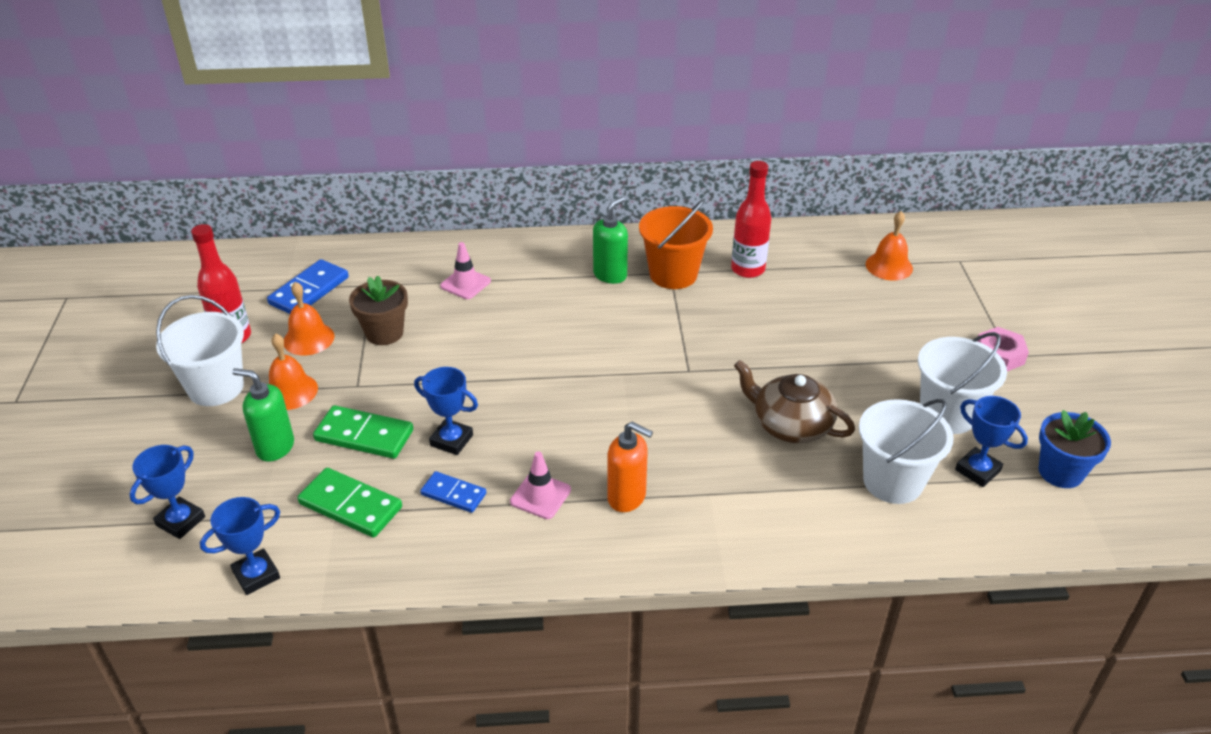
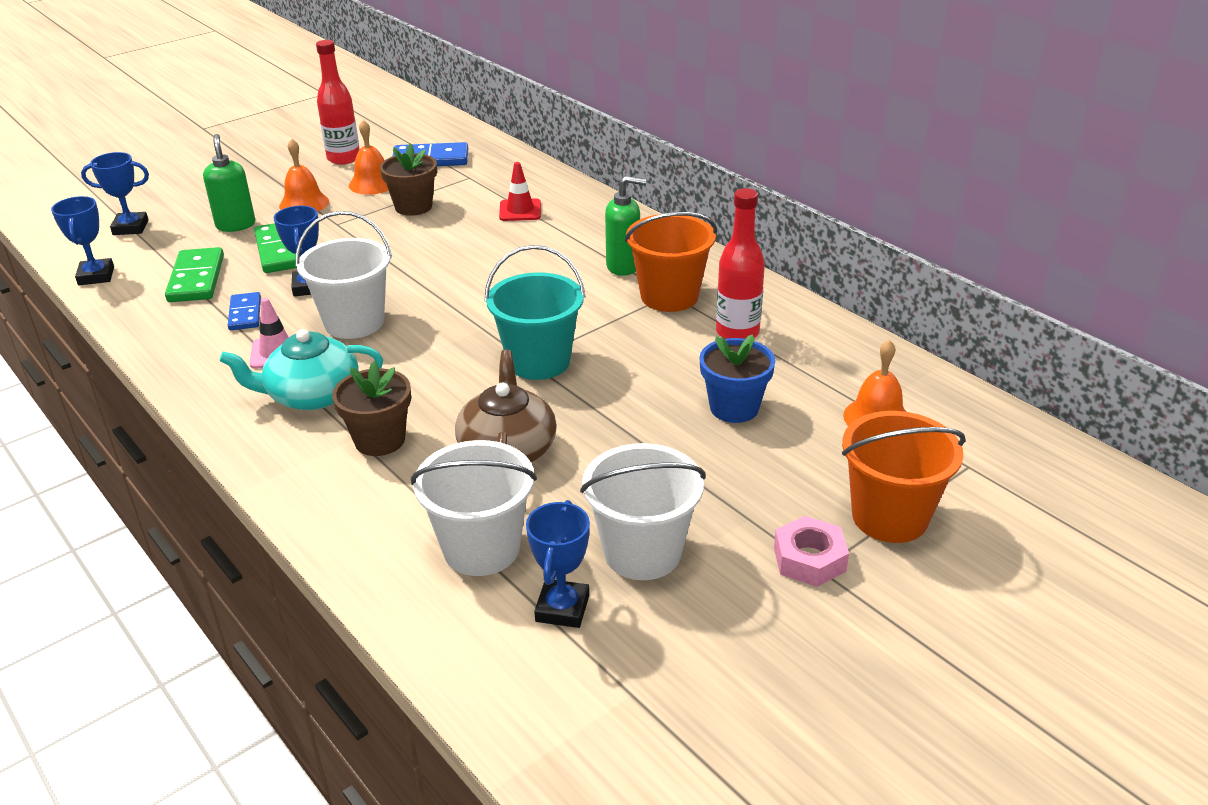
camera: 55 degrees right, 5 degrees down
white bucket [156,295,244,406] -> white bucket moved to [295,211,392,339]
blue trophy [200,497,280,595] -> blue trophy turned 60 degrees clockwise [51,196,114,285]
pink traffic cone [440,242,491,299] -> red traffic cone [499,162,541,221]
orange soap dispenser [607,422,653,512] -> turquoise teapot [219,329,383,410]
blue flower pot [1039,410,1111,488] -> blue flower pot moved to [699,334,775,423]
none -> brown flower pot [332,361,411,456]
none -> turquoise bucket [484,245,585,380]
none -> orange bucket [842,411,966,543]

